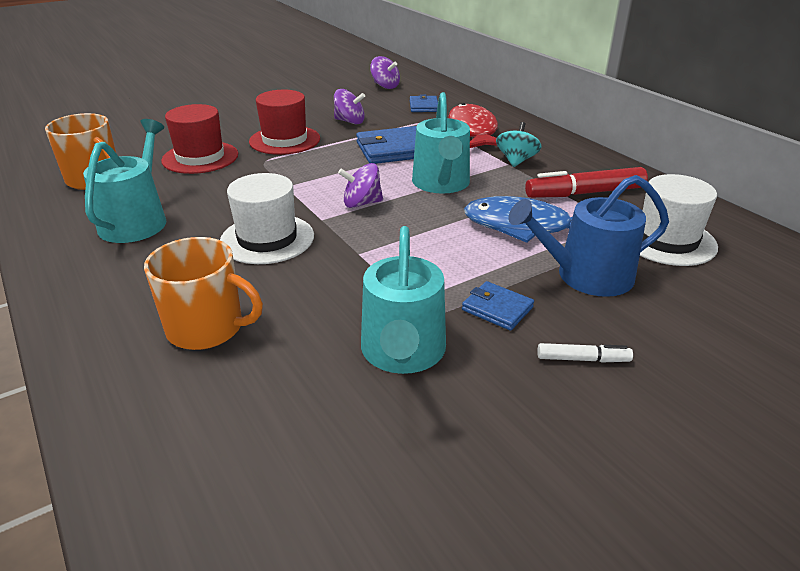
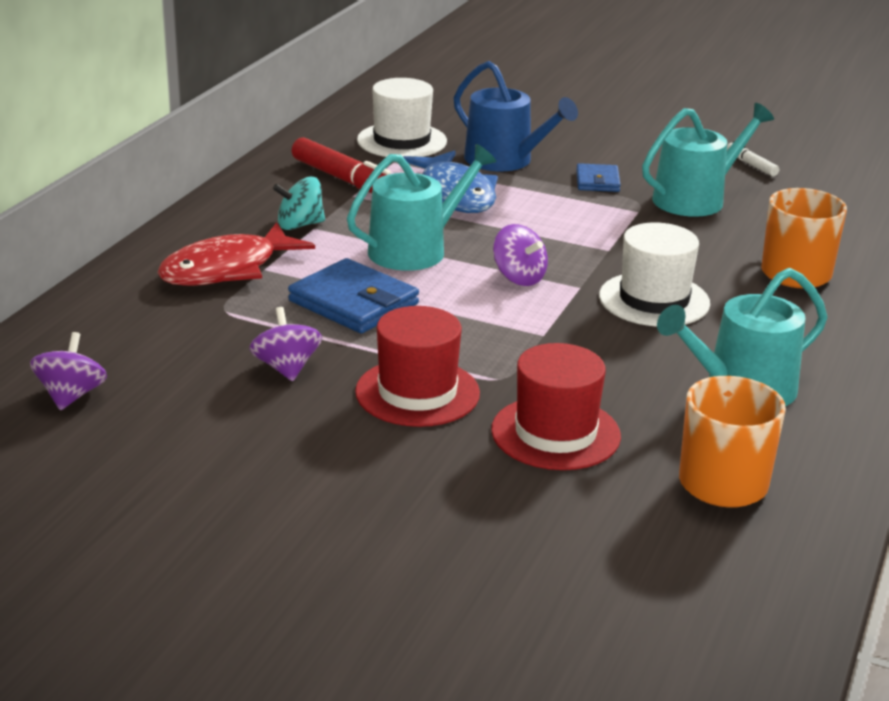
camera: 125 degrees left, 5 degrees down
blue wallet [410,94,438,112] -> none
white marker [537,343,633,363] -> white marker moved to [727,141,779,176]

